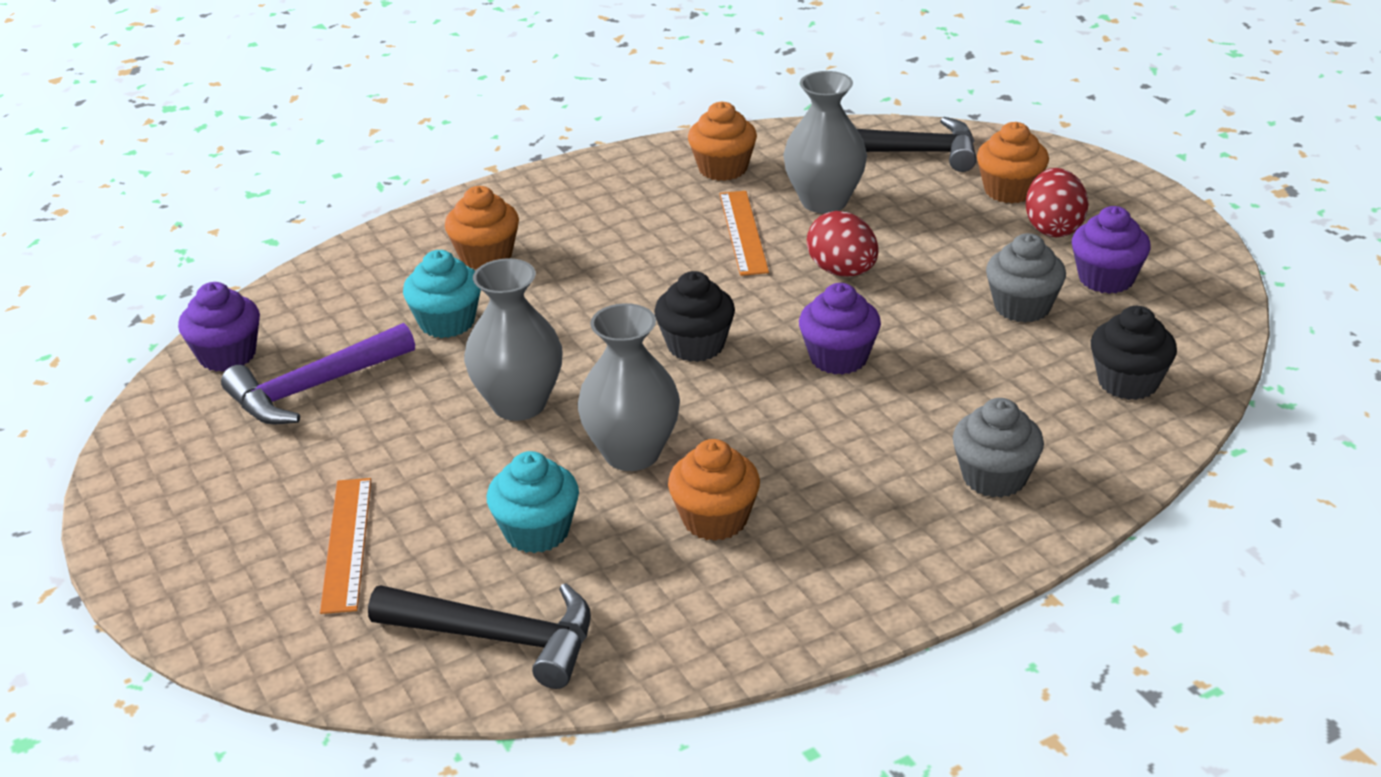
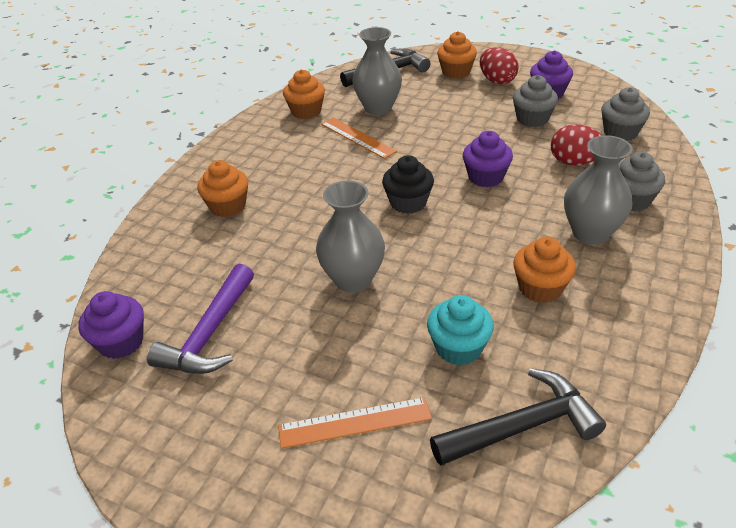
camera: 35 degrees left, 5 degrees up
orange ruler [320,478,371,614] -> orange ruler turned 60 degrees counterclockwise [278,397,432,449]
turquoise cupcake [403,250,481,338] -> none
grey vase [577,303,680,471] -> grey vase moved to [564,135,633,245]
red egg [807,211,879,276] -> red egg moved to [551,124,602,165]
black cupcake [1091,306,1177,400] -> grey cupcake [601,87,650,141]

